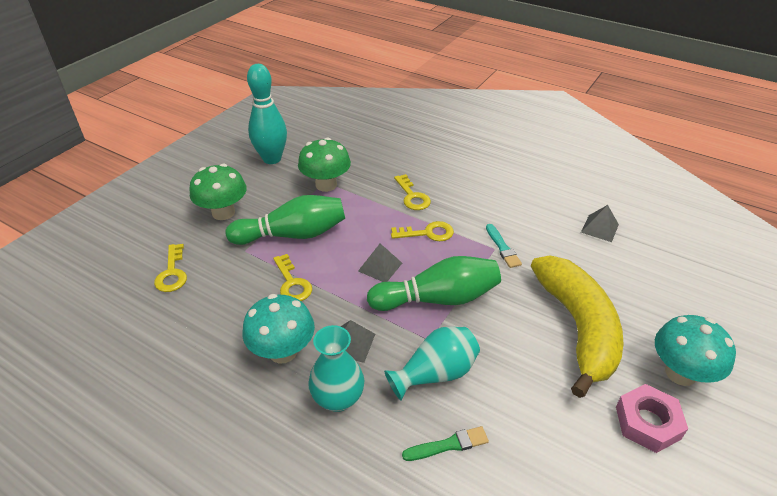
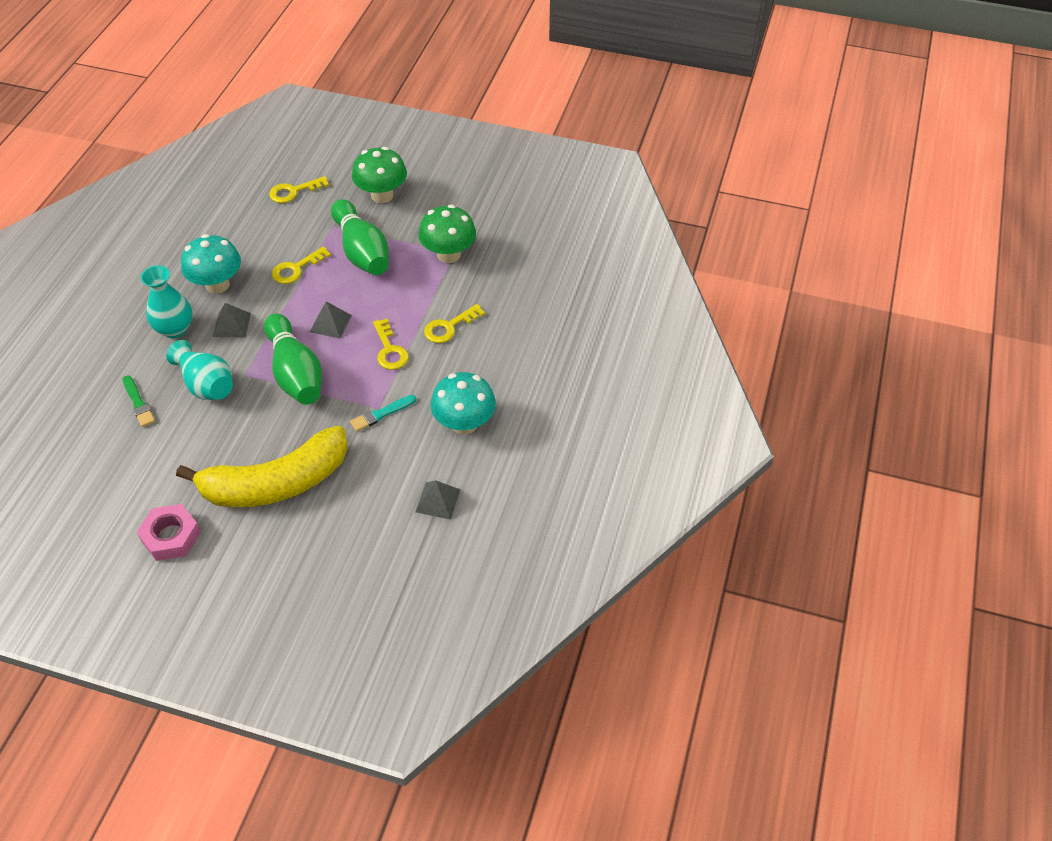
camera: 75 degrees right, 10 degrees up
turquoise bowling pin [247,64,287,164] -> none
turquoise mushroom [655,315,736,386] -> turquoise mushroom moved to [431,372,496,435]

